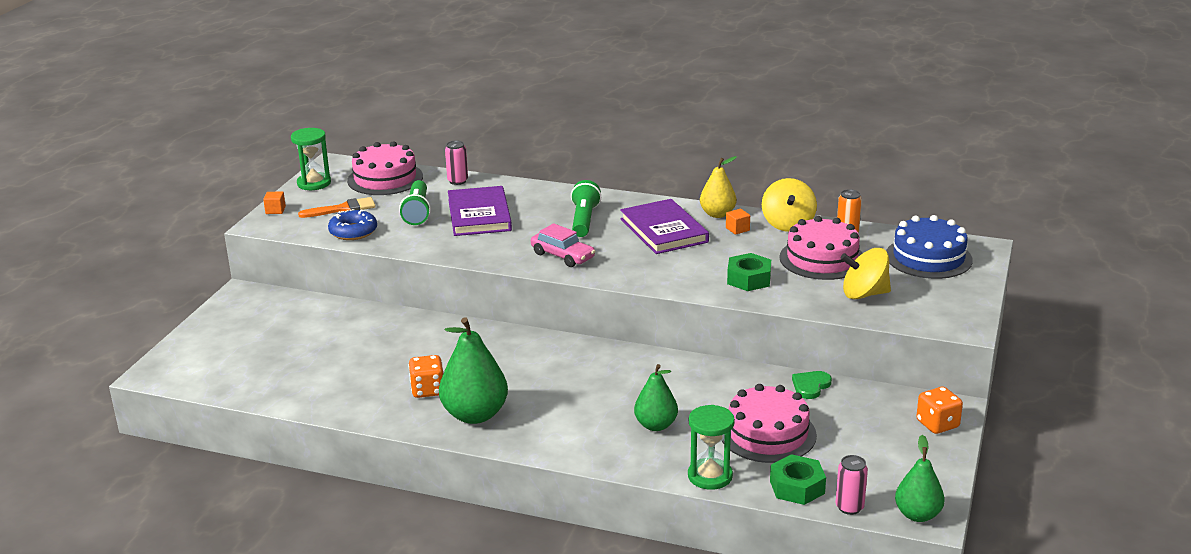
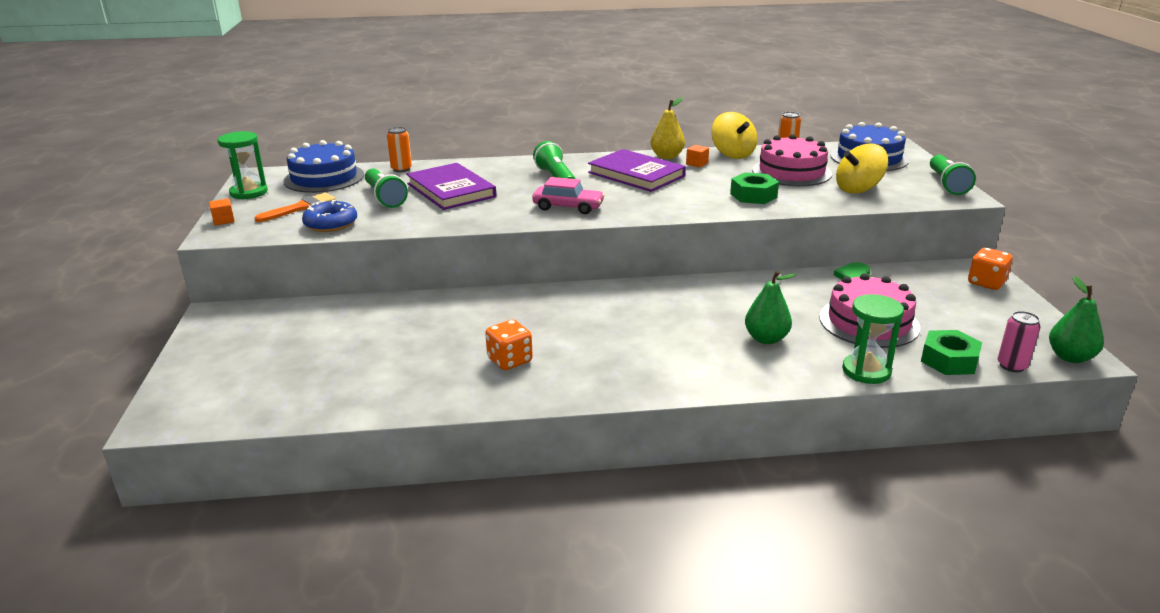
camera: 25 degrees left, 0 degrees up
pink cake [347,141,423,195] -> blue cake [283,140,364,193]
green pear [439,317,508,424] -> none
pink can [445,141,468,185] -> orange can [387,127,412,172]
none -> green flashlight [930,154,976,195]

